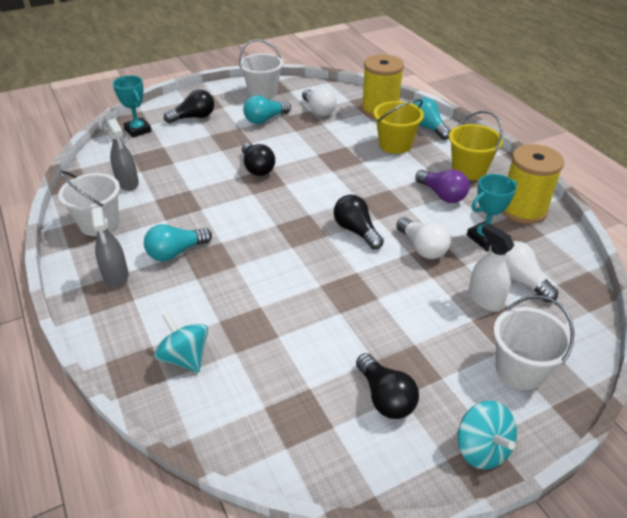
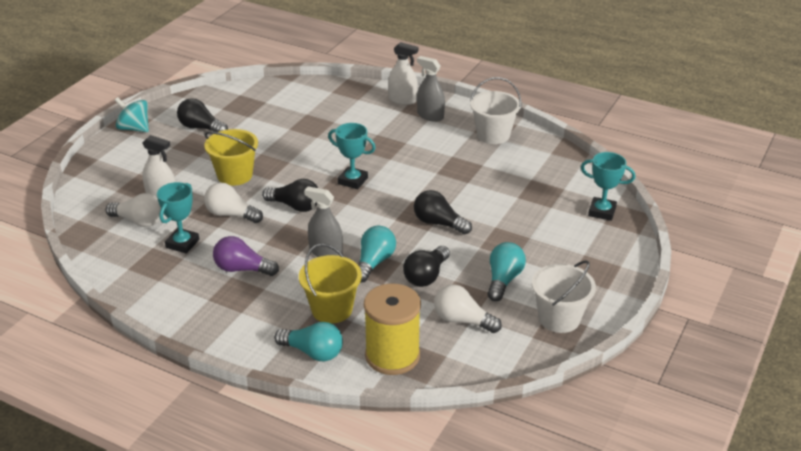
camera: 145 degrees right, 5 degrees down
grey spray bottle [107,118,139,191] -> grey spray bottle moved to [304,186,343,257]
turquoise light bulb [144,224,212,261] -> turquoise light bulb moved to [358,226,396,283]
turquoise spinning top [154,312,208,372] -> none
black light bulb [164,89,214,123] -> black light bulb moved to [403,246,450,287]
yellow bucket [449,111,503,180] -> yellow bucket moved to [204,129,258,186]
white bucket [493,296,575,390] -> none
yellow spool [502,144,564,224] -> none
none -> turquoise trophy [328,123,376,189]
none -> white spray bottle [388,42,419,105]

